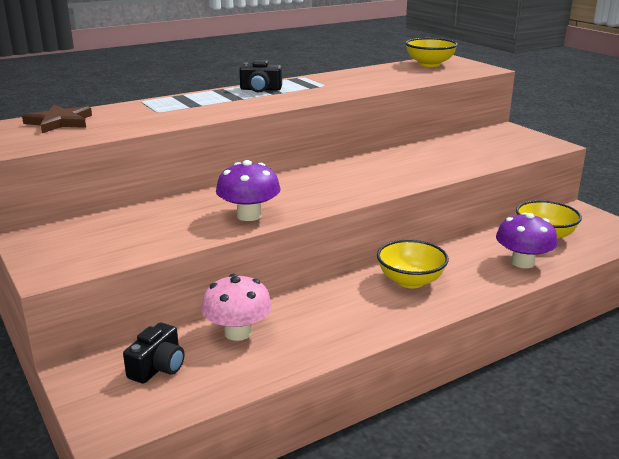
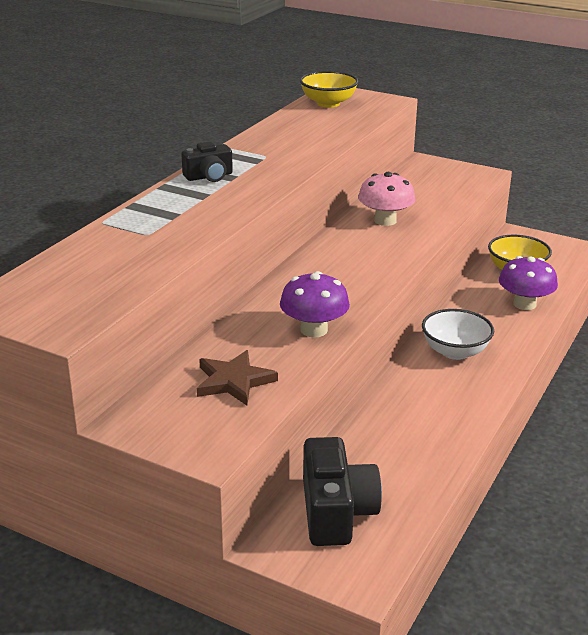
camera: 30 degrees left, 5 degrees up
brown star [22,105,92,133] -> brown star moved to [197,350,278,405]
black camera [123,322,184,384] -> black camera [303,437,382,546], size x1.65
pink mushroom [201,274,272,341] -> pink mushroom moved to [358,172,415,226]
yellow bowl [377,240,449,288] -> white bowl [422,309,494,360]

